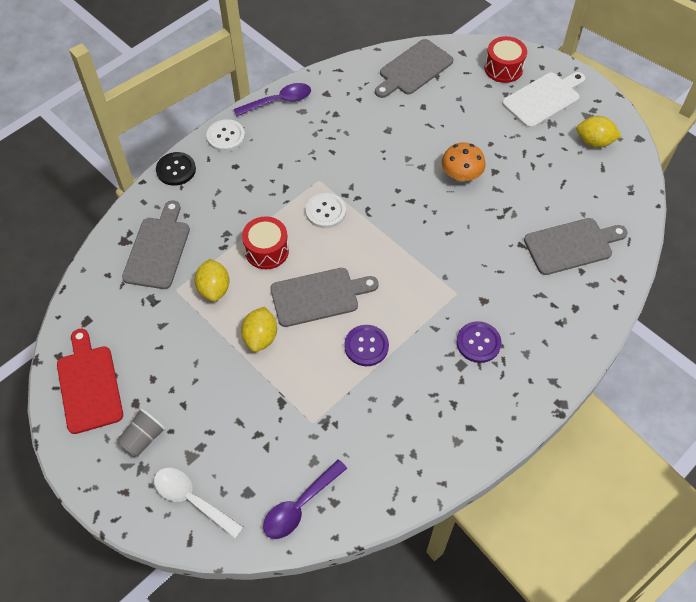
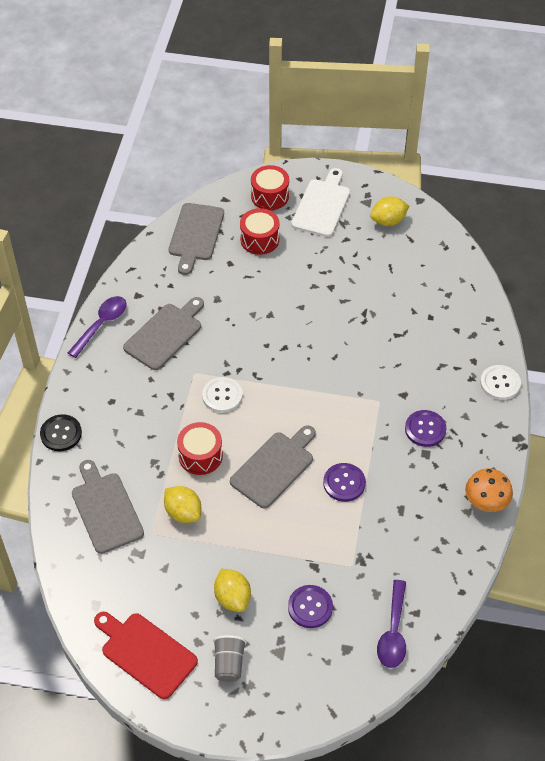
camera: 35 degrees left, 5 degrees down
white spoon [154,468,244,538] -> none
white button [206,119,245,152] -> white button moved to [480,365,521,400]
yellow lemon [241,306,277,352] -> yellow lemon moved to [214,568,251,612]
orange mushroom [441,142,486,182] -> orange mushroom moved to [465,469,513,512]
grey cutting board [524,218,628,275] -> grey cutting board moved to [123,297,204,370]
none -> red drum [240,208,279,255]
none -> purple button [288,585,333,628]

